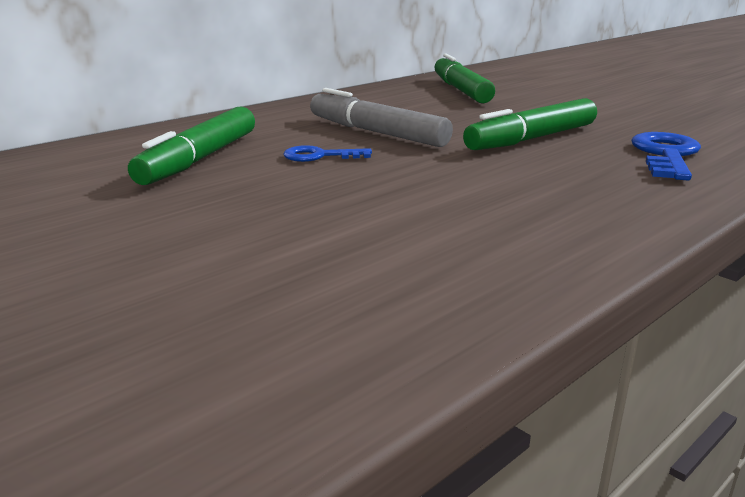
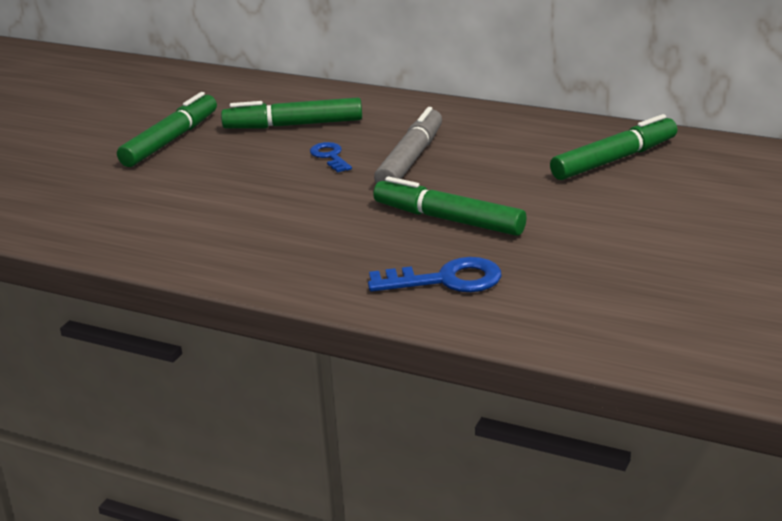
camera: 70 degrees right, 5 degrees up
none -> green marker [117,92,217,167]

